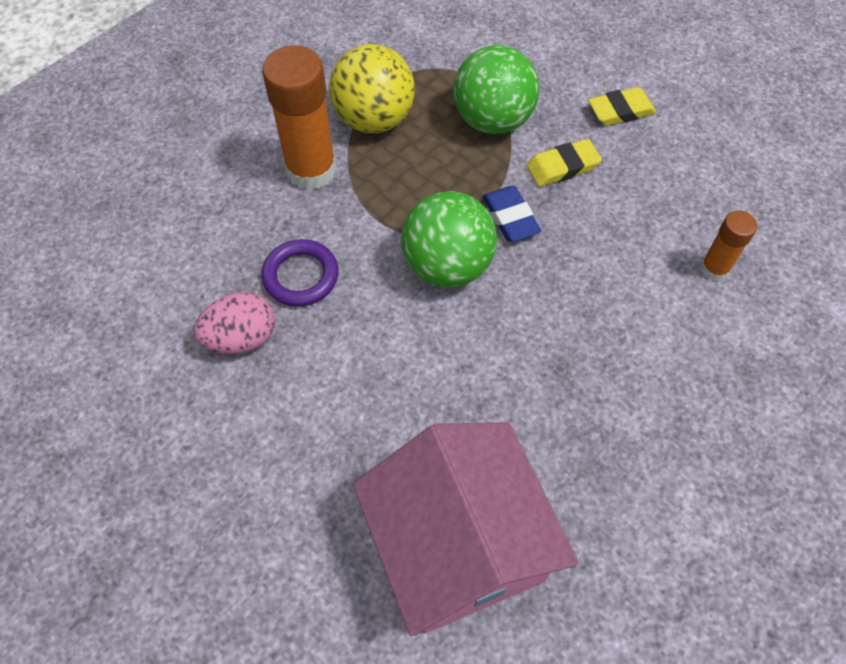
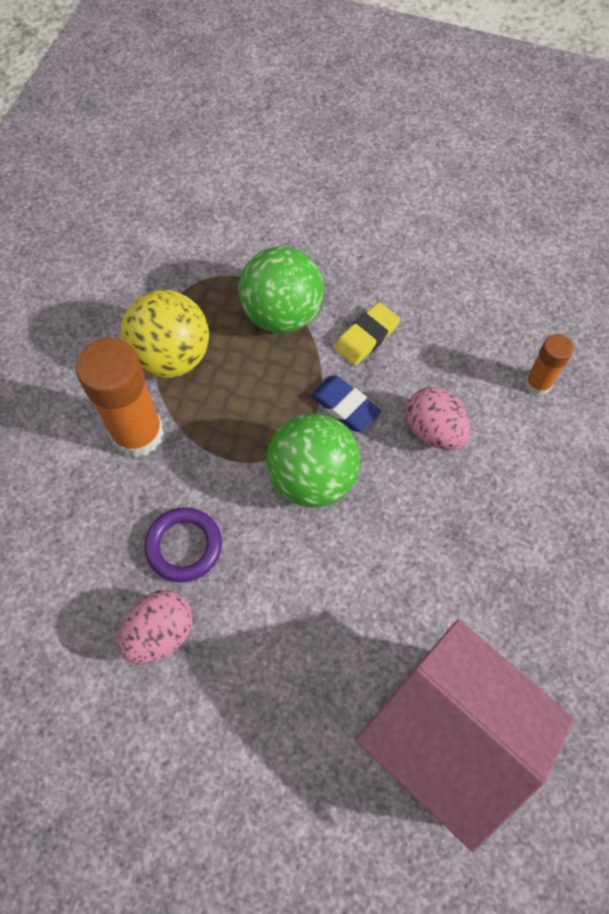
camera: 25 degrees left, 5 degrees up
yellow eraser [588,87,657,126] -> none
none -> pink egg [406,387,471,450]

